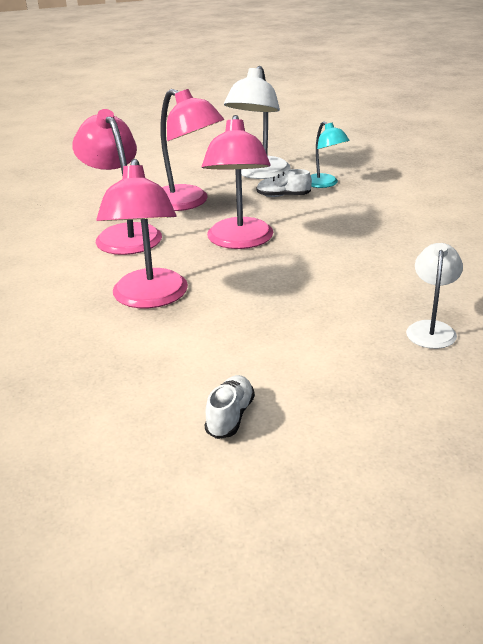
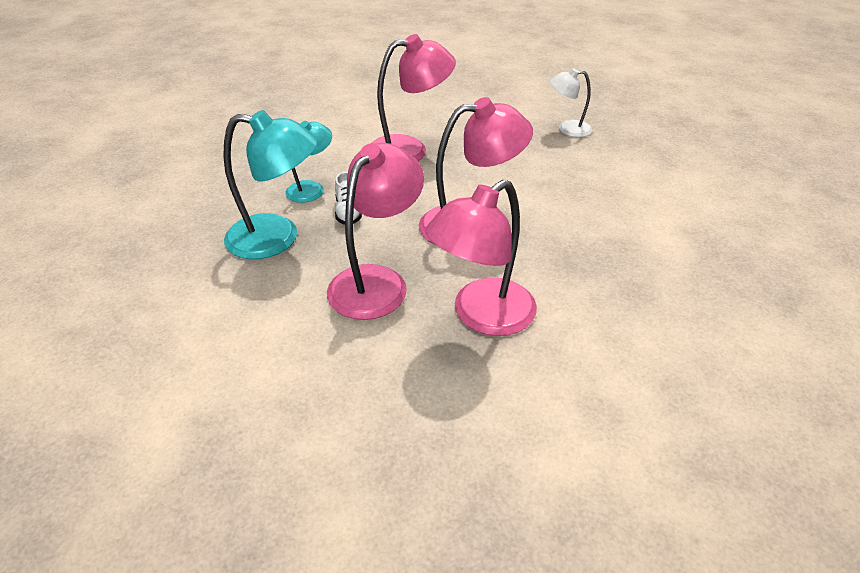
camera: 105 degrees left, 10 degrees up
pink lamp [96,159,188,308] -> pink lamp moved to [372,34,456,161]
white shoe [205,375,255,439] -> none
white lamp [224,66,291,179] -> turquoise lamp [223,110,318,259]

